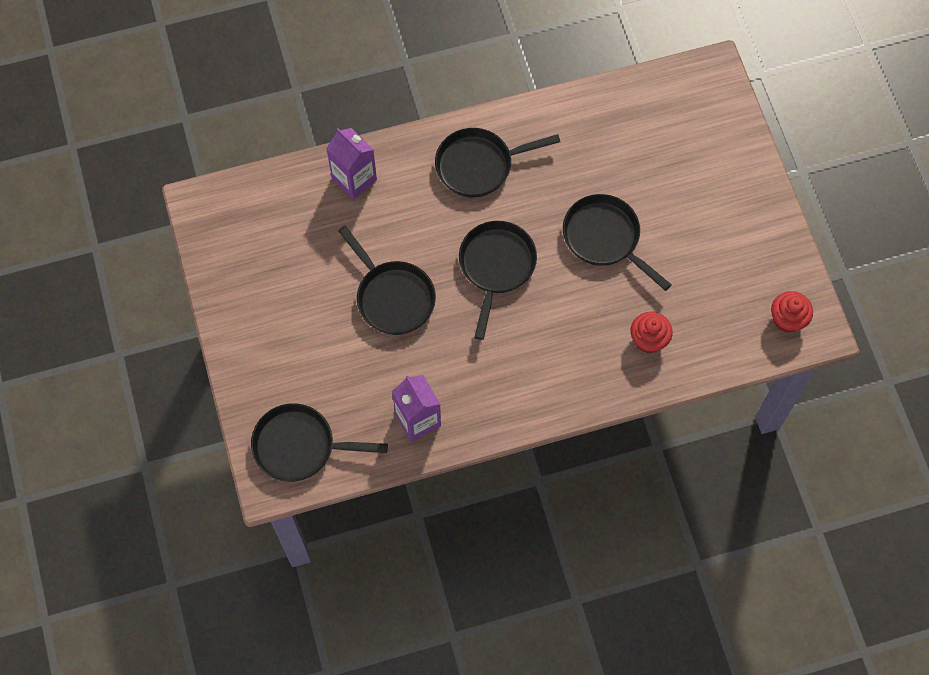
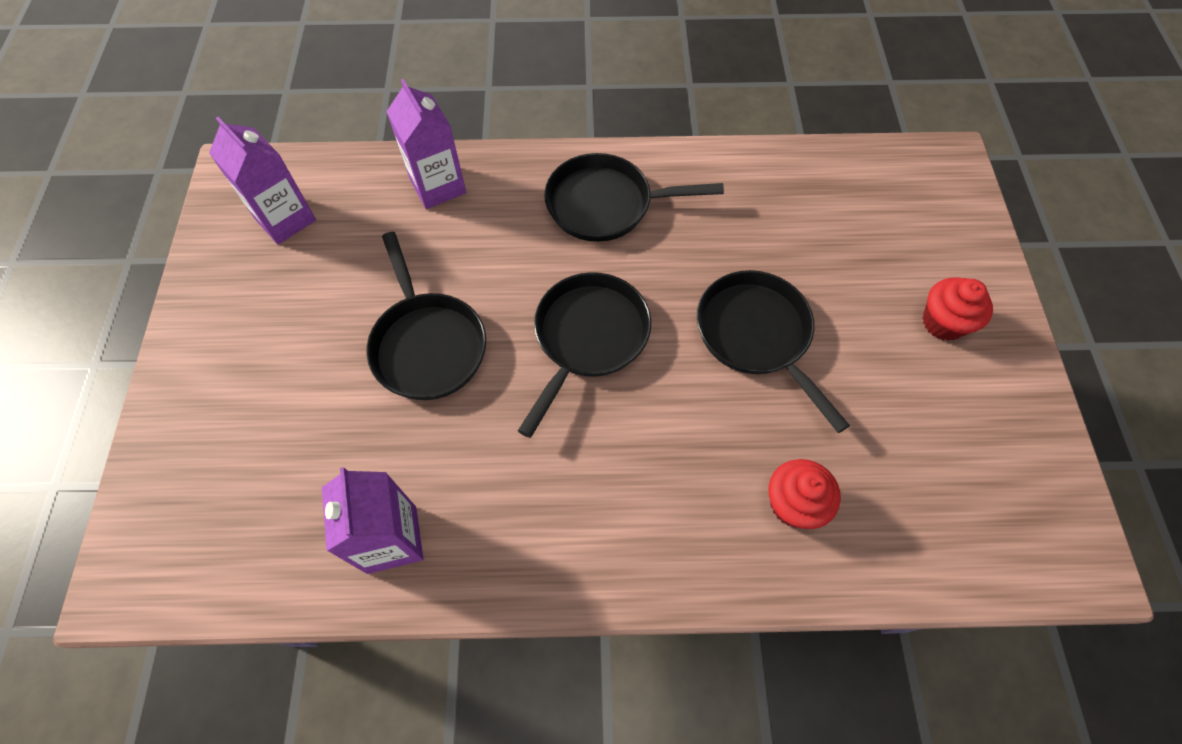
camera: 15 degrees right, 5 degrees down
black pan [251,403,388,482] -> none
red cupcake [771,291,813,333] -> red cupcake moved to [922,277,993,341]
none -> purple carton [209,117,316,244]

